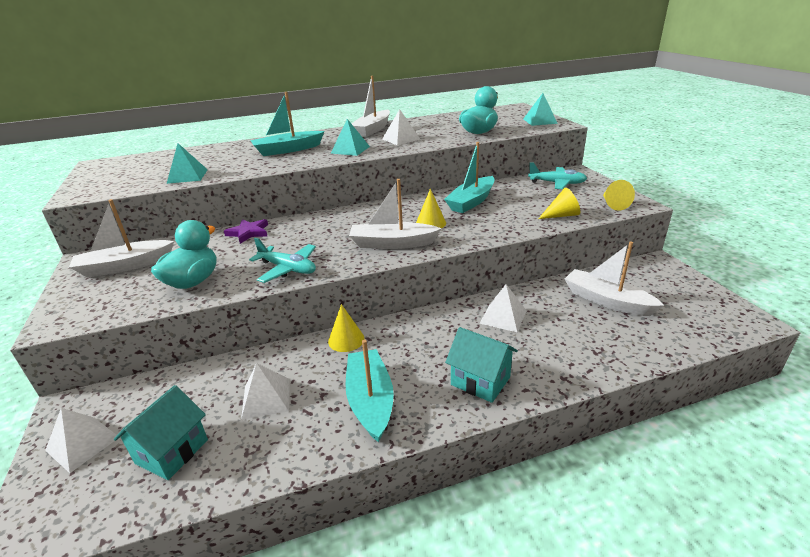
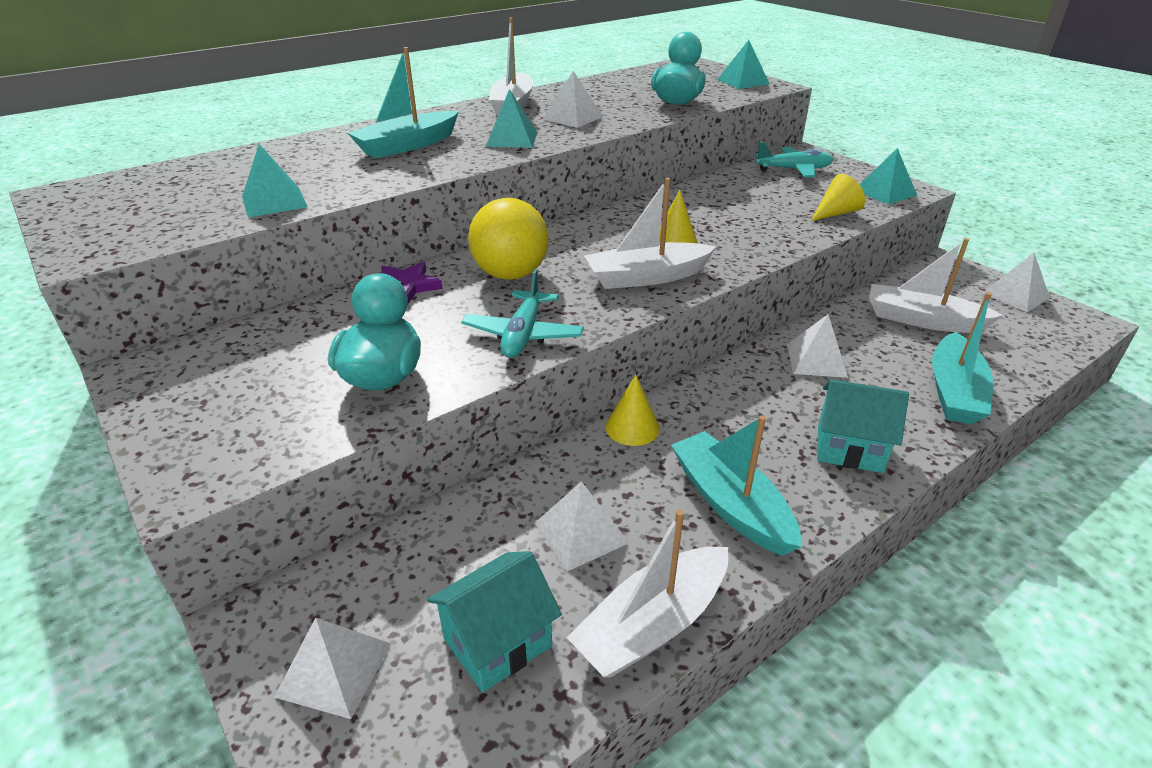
camera: 20 degrees left, 5 degrees up
white boat [69,199,174,278] -> white boat moved to [567,509,728,678]
turquoise house [114,385,208,480] -> turquoise house turned 45 degrees clockwise [427,551,562,693]
turquoise plane [249,238,316,283] -> turquoise plane turned 90 degrees clockwise [462,269,584,358]
turquoise boat [444,142,495,213] -> turquoise boat moved to [932,292,993,424]
yellow cone [603,180,635,211] -> turquoise pyramid [859,148,917,205]
none -> yellow ball [468,198,548,280]
none -> white pyramid [982,253,1050,312]

